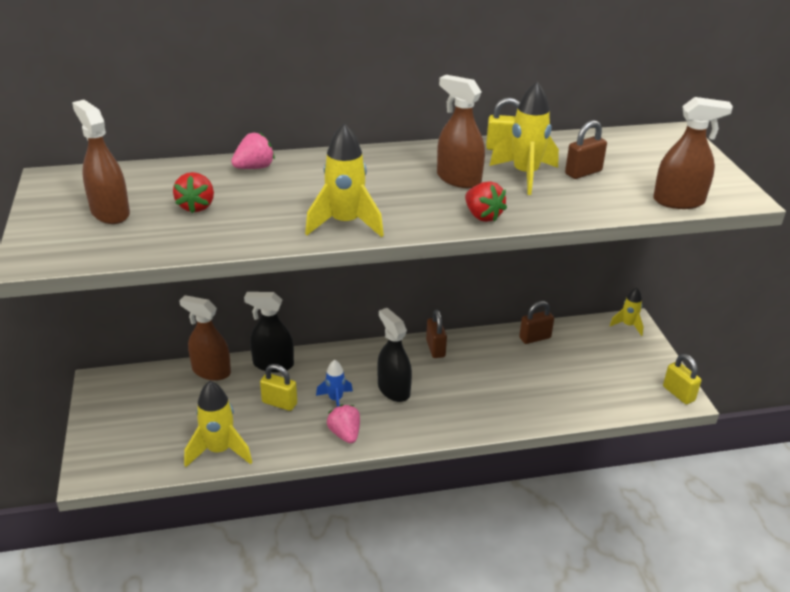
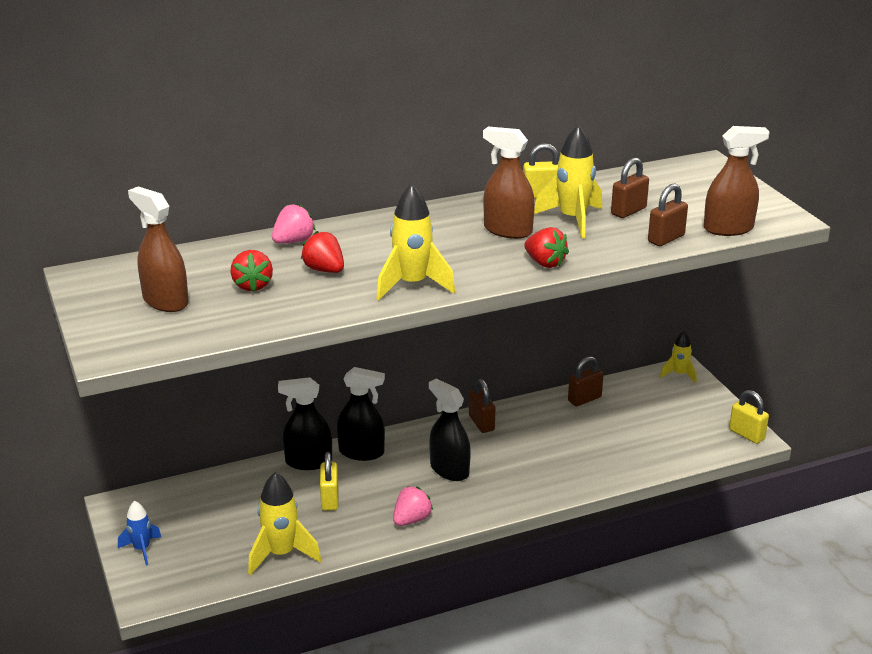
camera: 10 degrees left, 5 degrees down
brown spray bottle [179,295,231,381] -> none
yellow padlock [260,364,297,411] -> yellow padlock turned 75 degrees clockwise [320,452,338,511]
blue rocket [316,360,353,407] -> blue rocket moved to [118,501,161,565]
pink strawberry [327,404,360,443] -> pink strawberry turned 75 degrees clockwise [393,486,433,526]
none -> red strawberry [301,231,344,273]
none -> black spray bottle [337,367,385,461]
none -> brown padlock [648,184,688,246]

